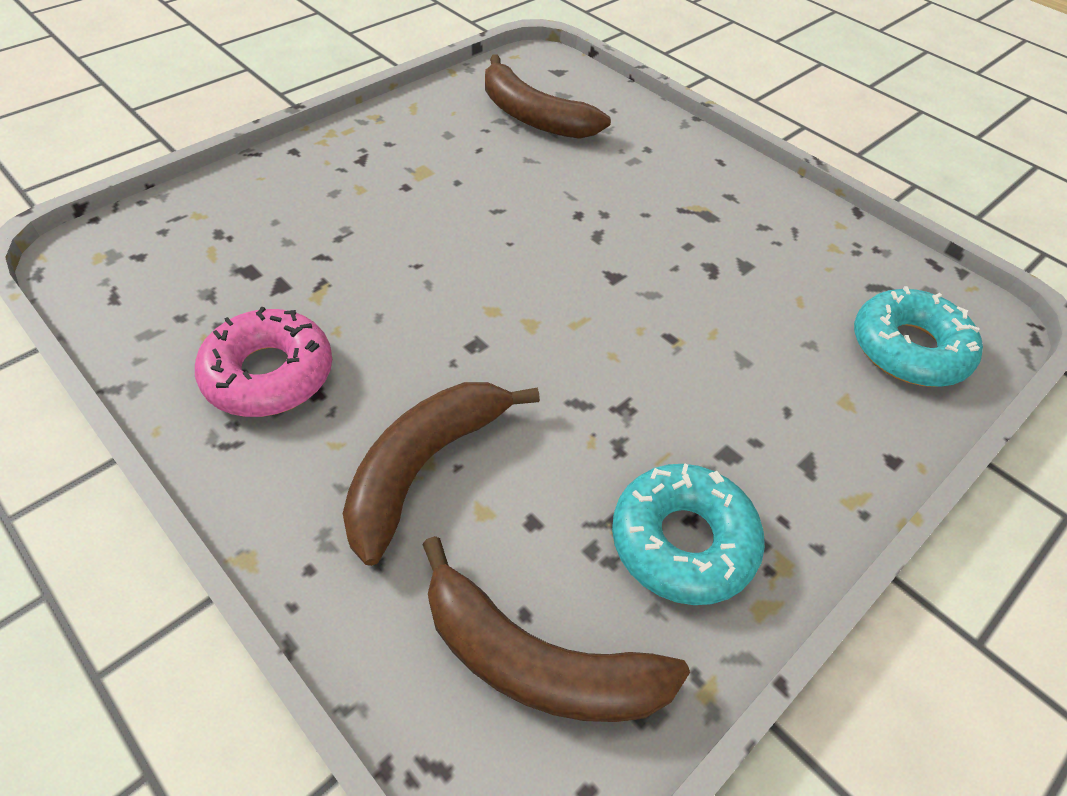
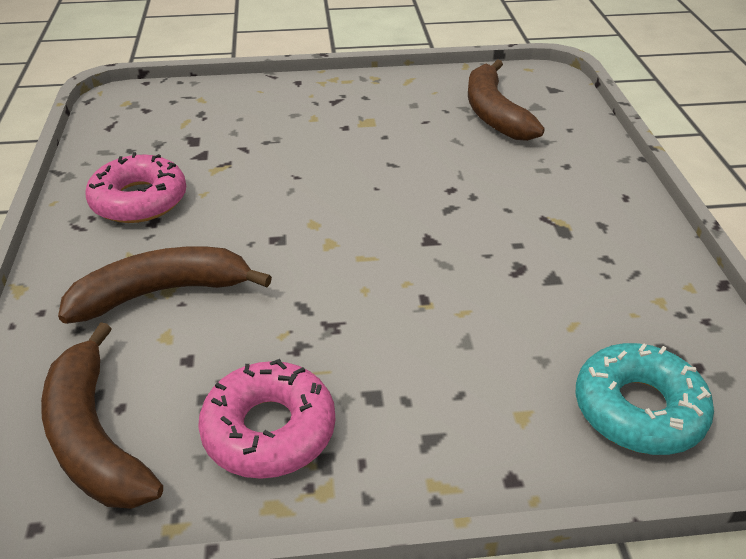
camera: 40 degrees right, 10 degrees down
turquoise donut [612,463,765,605] -> pink donut [198,359,335,479]

